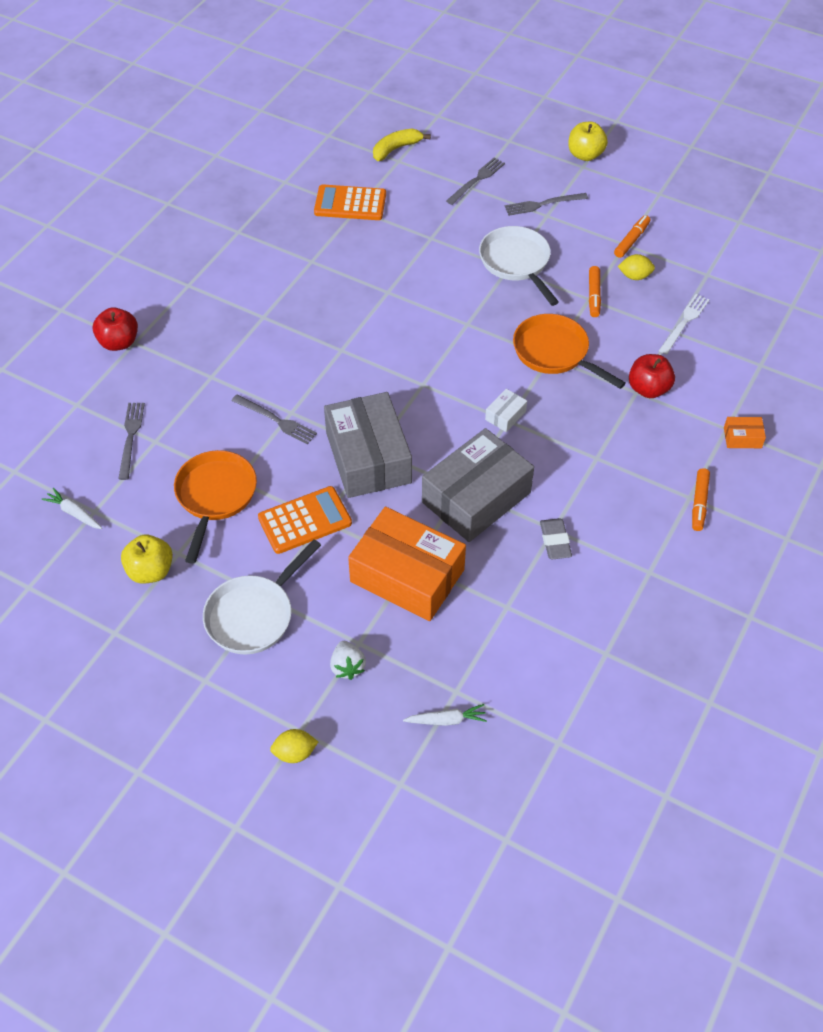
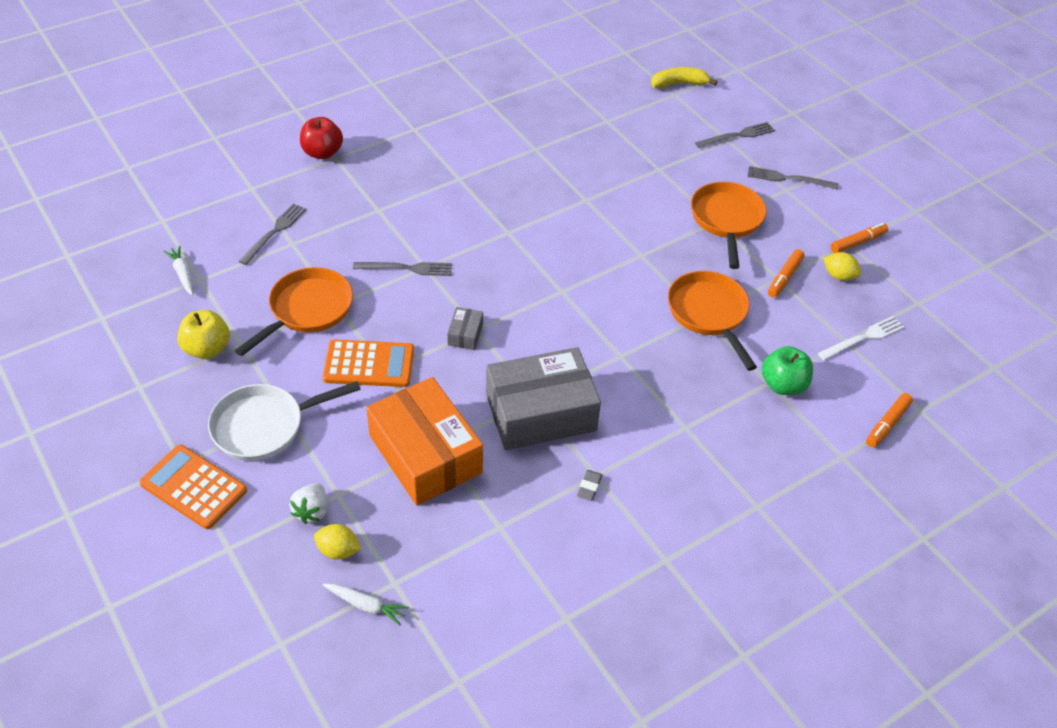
camera: 25 degrees right, 5 degrees down
grey fork [231,395,317,445] -> grey fork turned 60 degrees counterclockwise [353,262,452,276]
yellow lemon [270,729,318,763] -> yellow lemon moved to [314,524,361,560]
orange calculator [314,185,386,220] -> orange calculator moved to [139,445,247,529]
grey box [324,392,412,498] -> grey box [447,307,483,350], size x0.41
white pan [479,226,559,306] -> orange pan [691,182,767,269]
white box [485,389,527,432] -> none
grey eraser [540,518,572,559] -> grey eraser [577,470,602,501], size x0.66
yellow apple [568,122,608,161] -> none
red apple [629,354,675,398] -> green apple [762,346,813,395]
orange marker [692,468,710,531] -> orange marker moved to [866,393,913,447]
orange box [724,417,766,448] -> none

